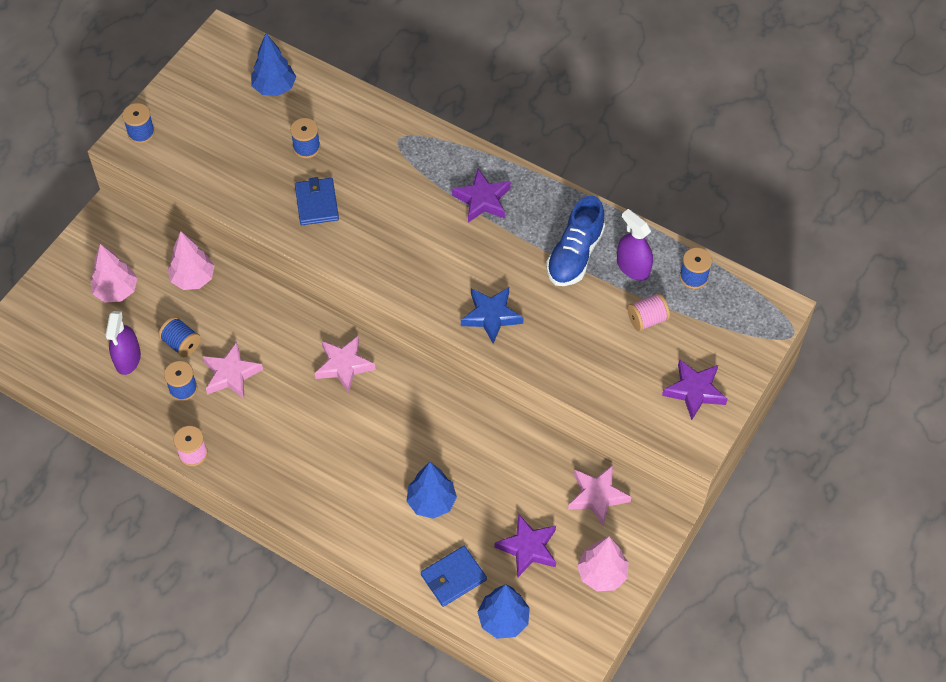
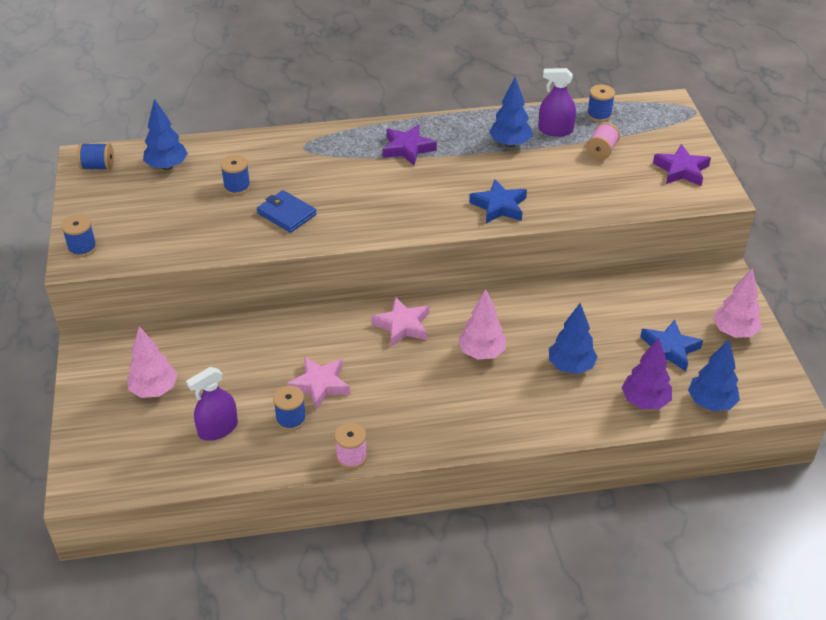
camera: 40 degrees left, 15 degrees down
purple spray bottle [105,311,141,375] -> purple spray bottle turned 90 degrees clockwise [186,367,238,441]
blue spool [158,317,201,357] -> blue spool moved to [77,143,114,170]
pink tree [168,231,215,290] -> pink tree moved to [458,289,506,359]
blue wallet [421,546,487,607] -> purple tree [621,338,672,409]
purple star [495,513,556,577] -> blue star [640,320,703,371]
blue shoe [546,196,605,286] -> blue tree [489,77,532,147]
pink star [568,465,631,526] -> none

